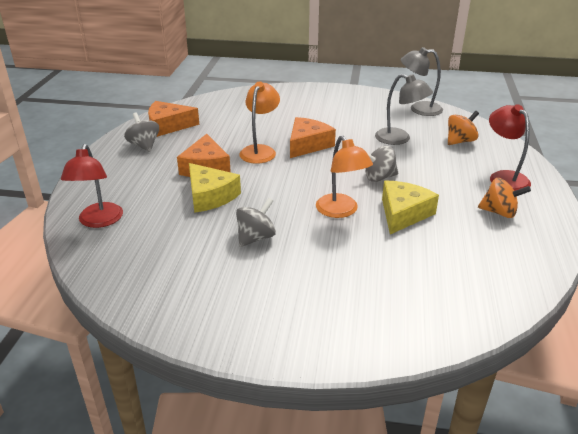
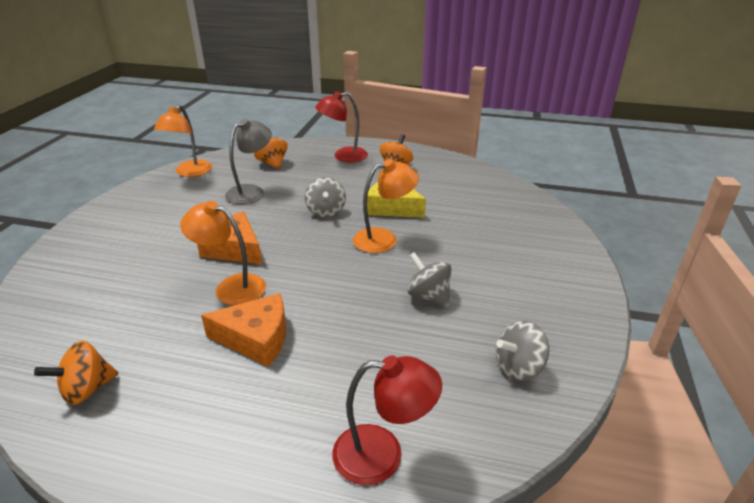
camera: 85 degrees left, 0 degrees up
grey spinning top [124,112,159,152] -> grey spinning top moved to [496,321,549,381]
orange cheese [148,101,199,137] -> orange spinning top [34,341,119,405]
yellow cheese [189,163,241,213] -> none
grey lamp [401,47,443,116] -> orange lamp [154,104,212,177]

